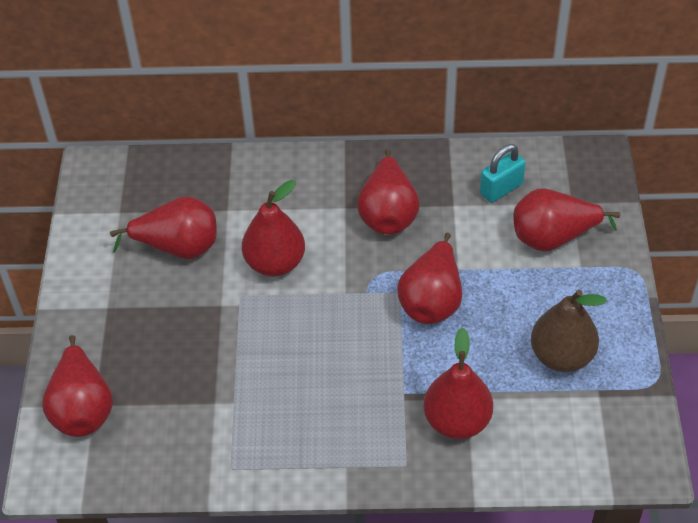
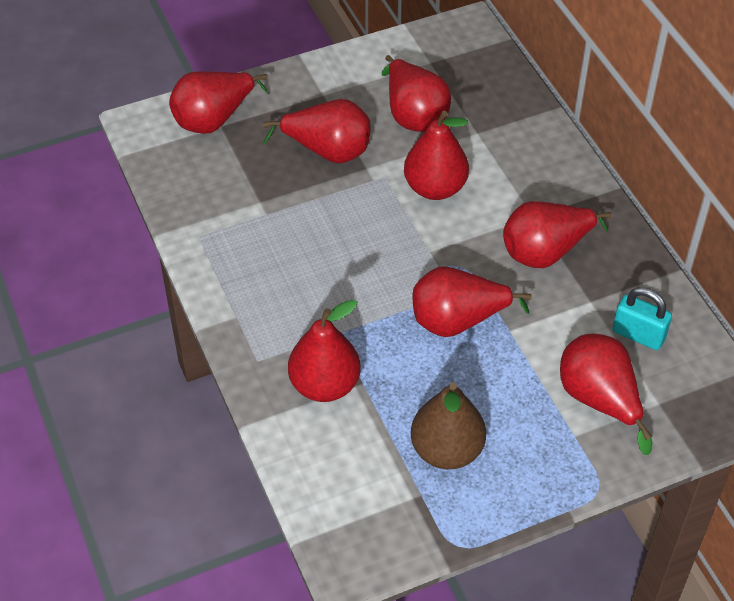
camera: 65 degrees right, 0 degrees up
none -> red pear [263,99,371,164]

